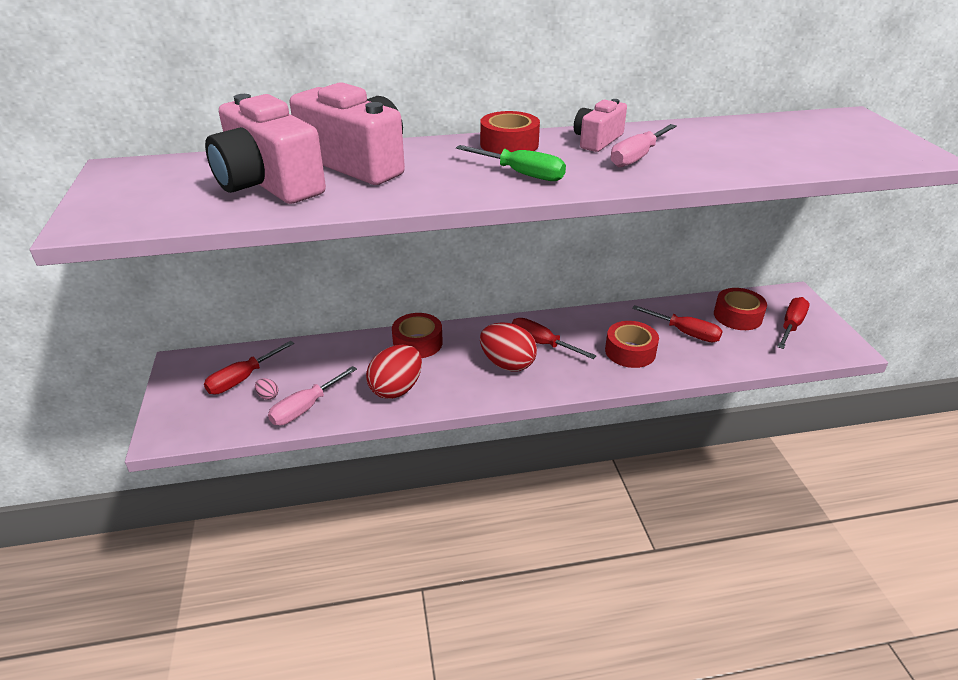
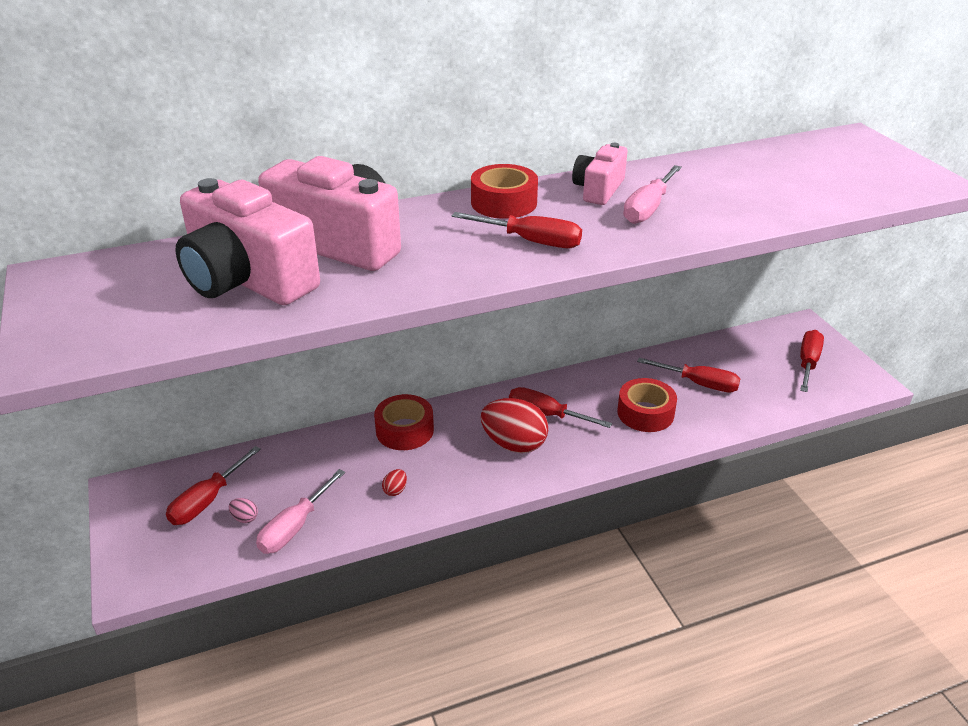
camera: 10 degrees left, 0 degrees up
red egg [366,345,422,399] -> red egg [382,469,407,496], size x0.41
green screwdriver [456,145,566,181] -> red screwdriver [452,212,582,248]
red tape [714,288,767,330] -> none

